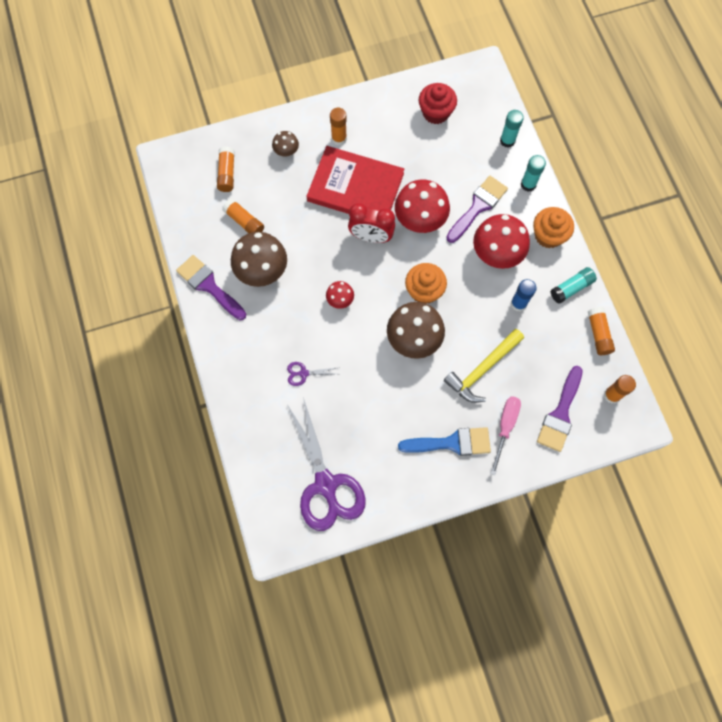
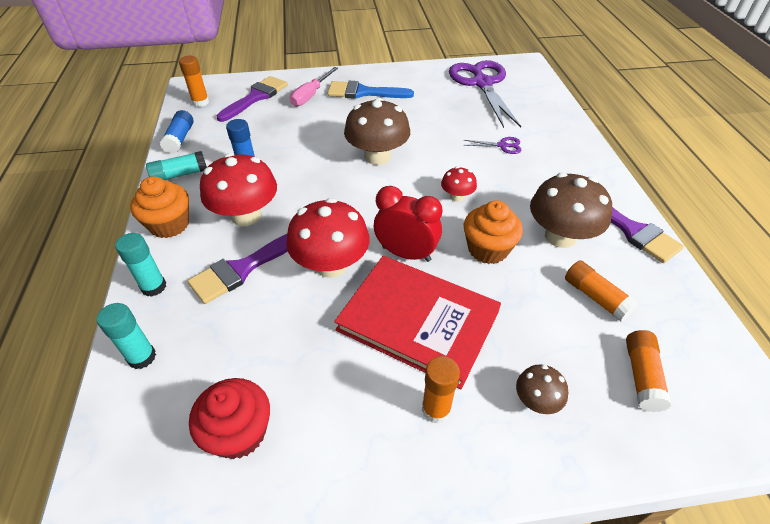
camera: 170 degrees left, 25 degrees down
orange cupcake [405,263,447,304] -> orange cupcake moved to [464,200,523,264]
yellow hammer [444,329,524,403] -> none
orange glue stick [588,307,615,355] -> blue glue stick [160,110,194,154]

